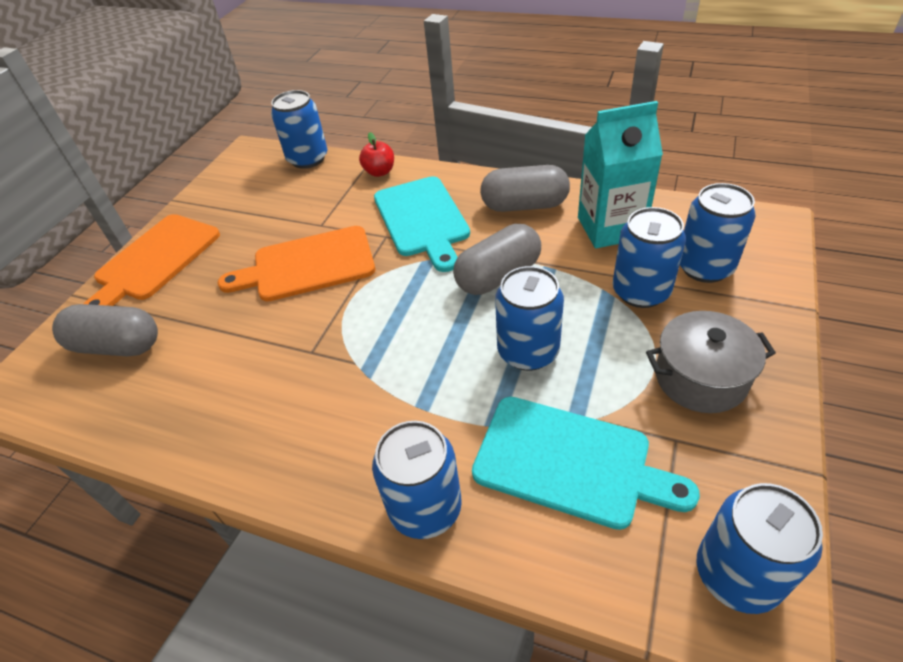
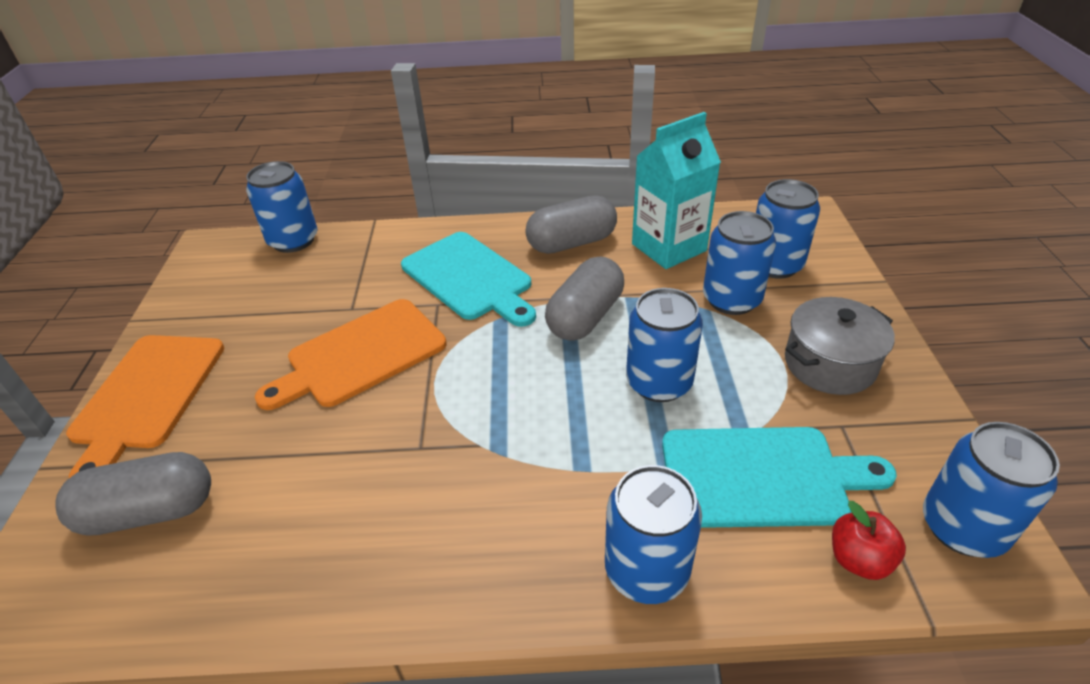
camera: 25 degrees left, 5 degrees down
red apple [359,132,394,177] -> red apple moved to [832,501,906,580]

